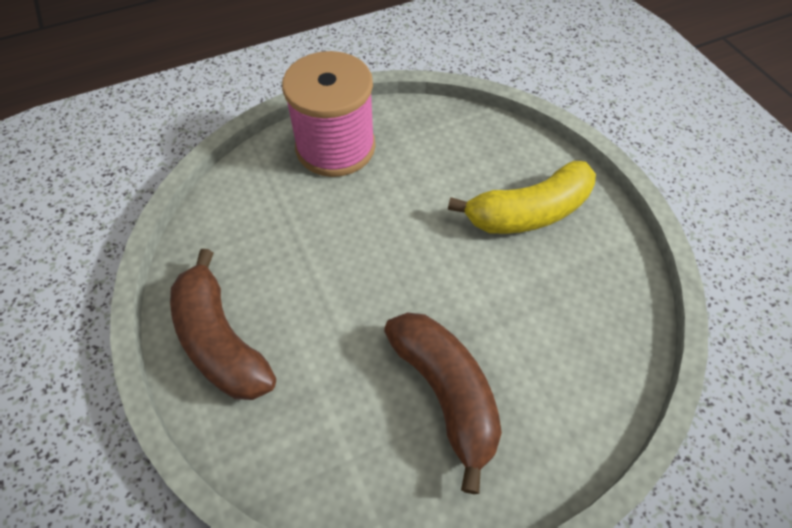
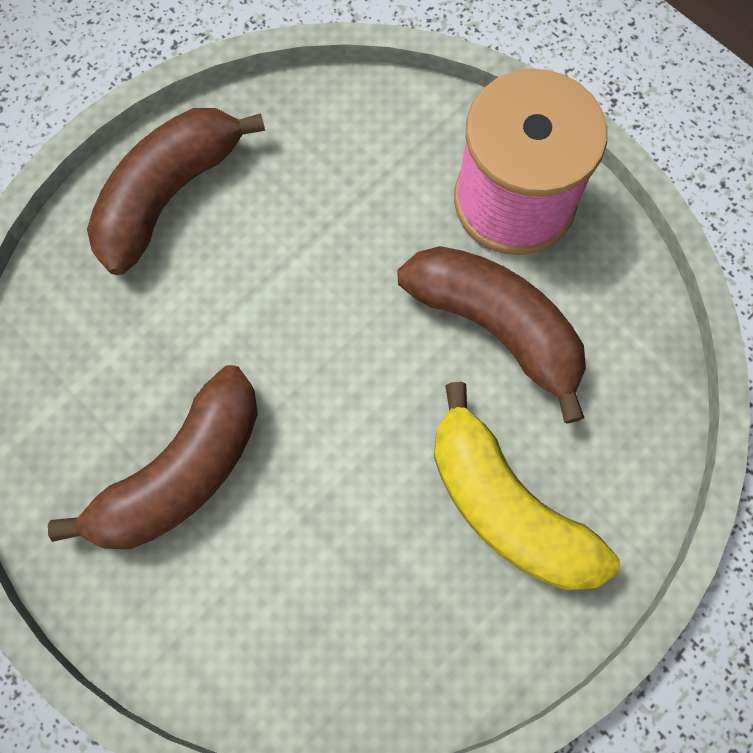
camera: 70 degrees right, 15 degrees up
none -> brown banana [398,246,586,424]

